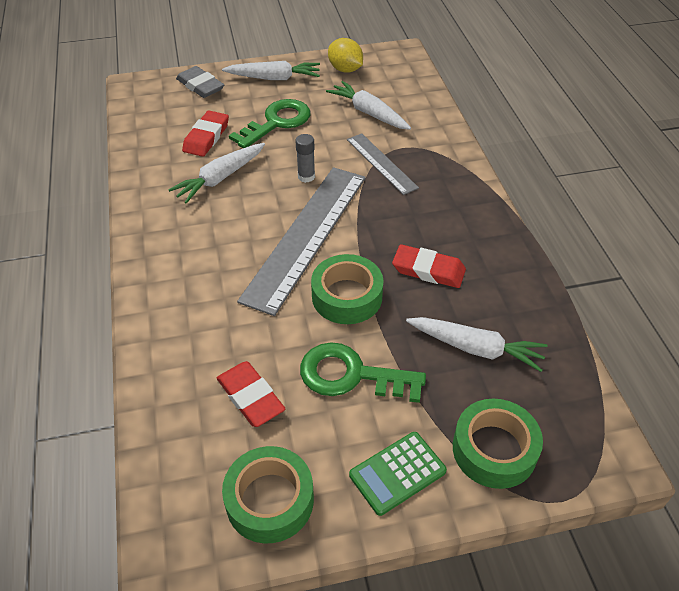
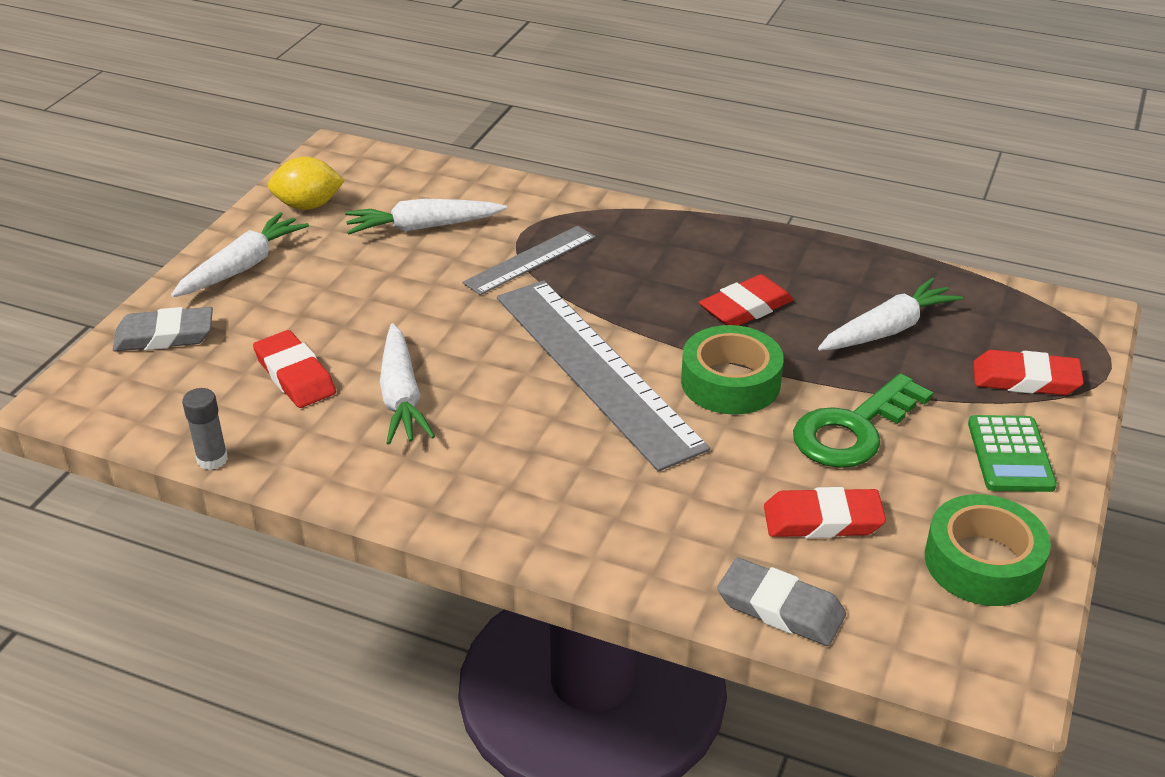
camera: 55 degrees left, 10 degrees down
green key [229,99,310,148] -> none
grey glue stick [296,134,315,183] -> grey glue stick moved to [182,388,228,470]
grey ruler [347,133,419,195] -> grey ruler turned 45 degrees counterclockwise [463,226,596,295]
green tape [453,399,543,489] -> red eraser [973,350,1084,395]
none -> grey eraser [717,557,846,646]

